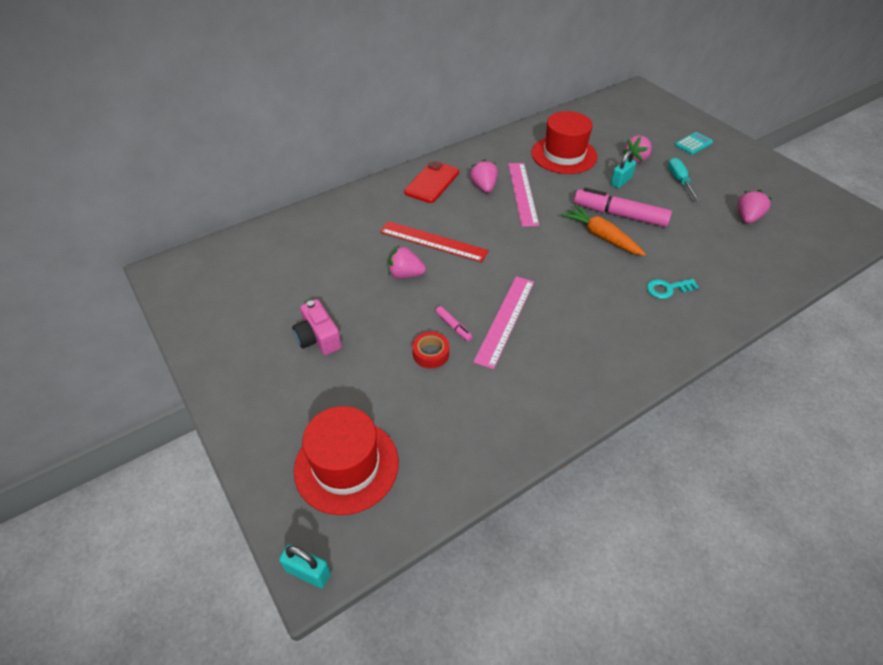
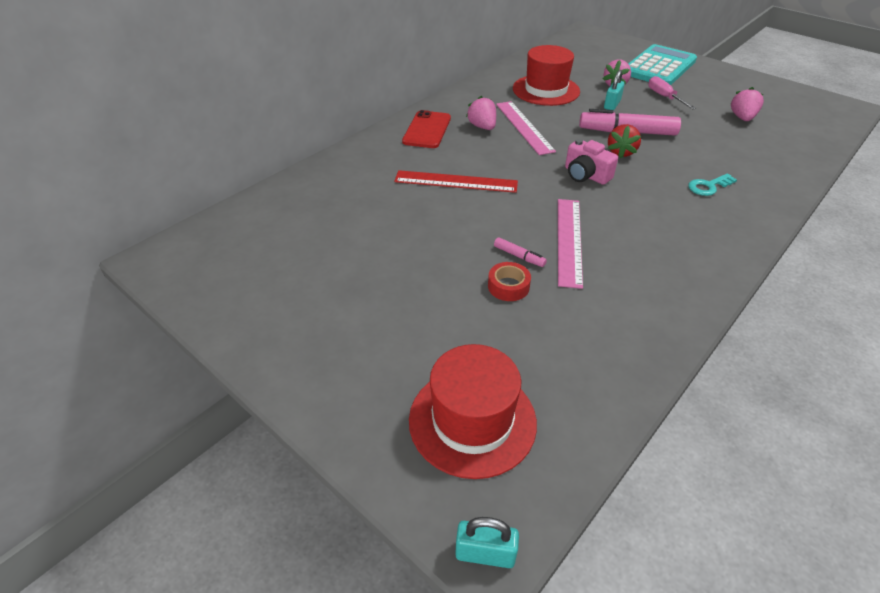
camera: 15 degrees left, 5 degrees down
pink camera [292,299,342,355] -> pink camera moved to [565,139,618,185]
pink strawberry [388,246,426,279] -> none
orange carrot [561,205,646,256] -> red strawberry [608,124,641,158]
turquoise screwdriver [668,158,701,201] -> pink screwdriver [648,76,696,109]
turquoise calculator [675,132,713,155] -> turquoise calculator [628,44,697,85], size x2.28

